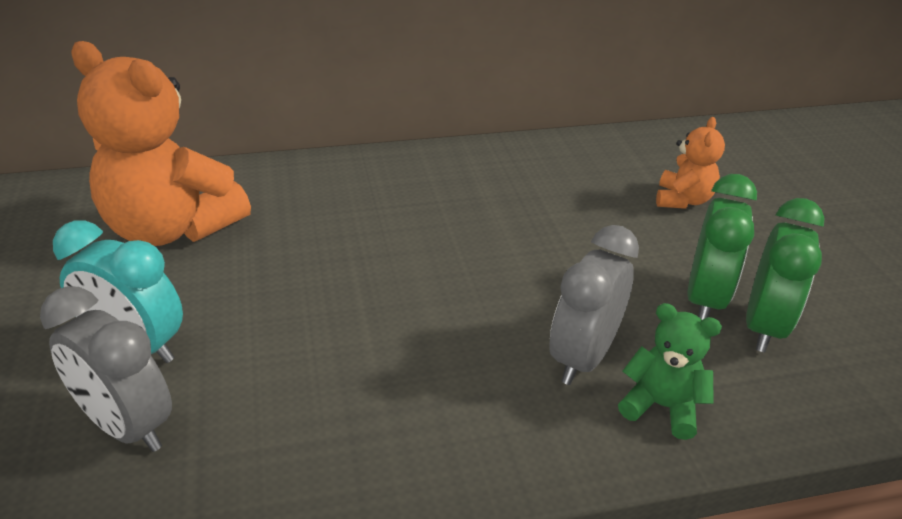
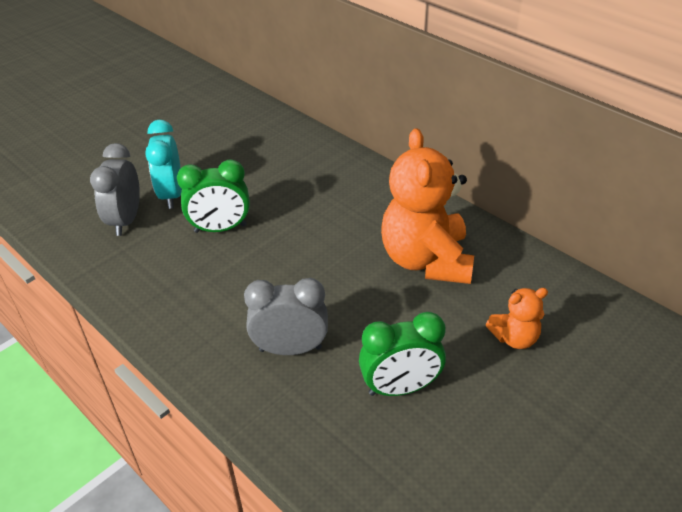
camera: 60 degrees right, 5 degrees up
orange teddy bear [71,41,251,246] -> orange teddy bear moved to [381,128,474,284]
green teddy bear [618,303,722,440] -> none
green clock [746,198,825,353] -> green clock moved to [177,159,250,233]

